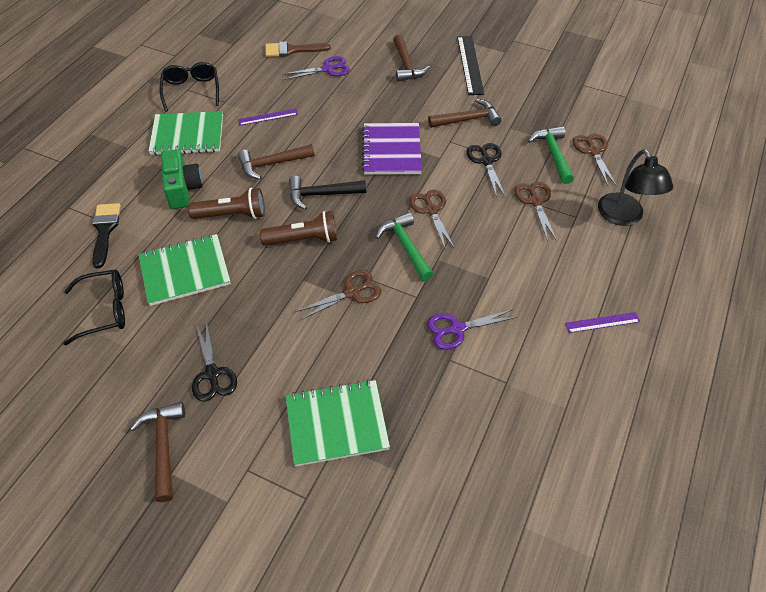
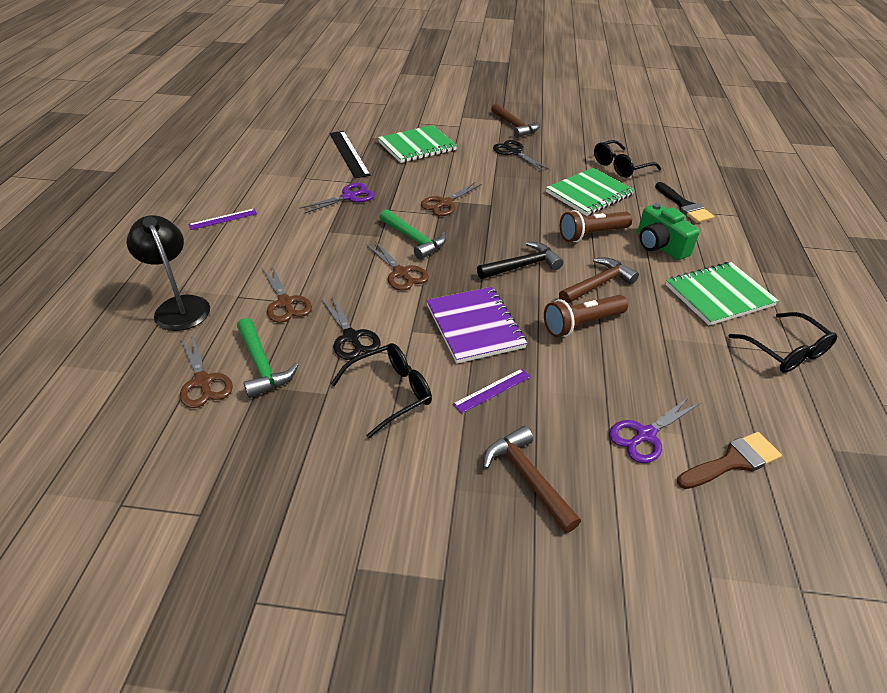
camera: 160 degrees right, 10 degrees down
purple ruler [238,109,298,126] -> purple ruler moved to [453,368,530,413]
brown flashlight [260,211,338,246] -> brown flashlight moved to [544,295,628,337]
brown hammer [428,99,501,128] -> black glasses [331,343,432,438]
black ruler [457,36,484,95] -> black ruler moved to [329,131,371,178]

